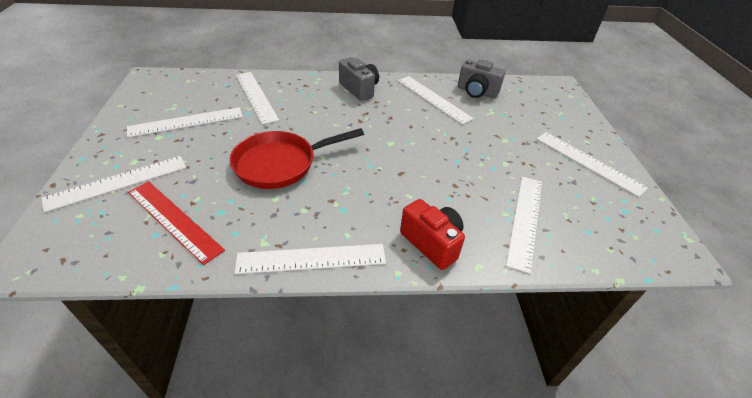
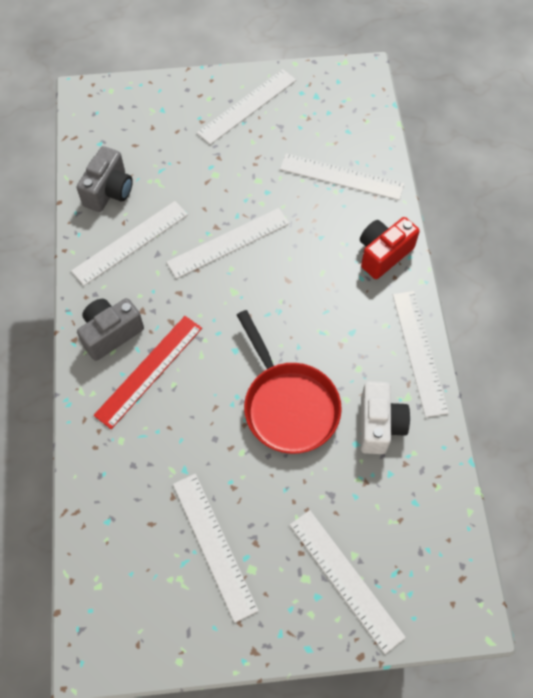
camera: 90 degrees left, 20 degrees up
red ruler [128,181,225,265] -> red ruler moved to [93,316,202,429]
white ruler [236,72,279,125] -> white ruler moved to [166,208,289,279]
none -> white camera [361,381,410,454]

